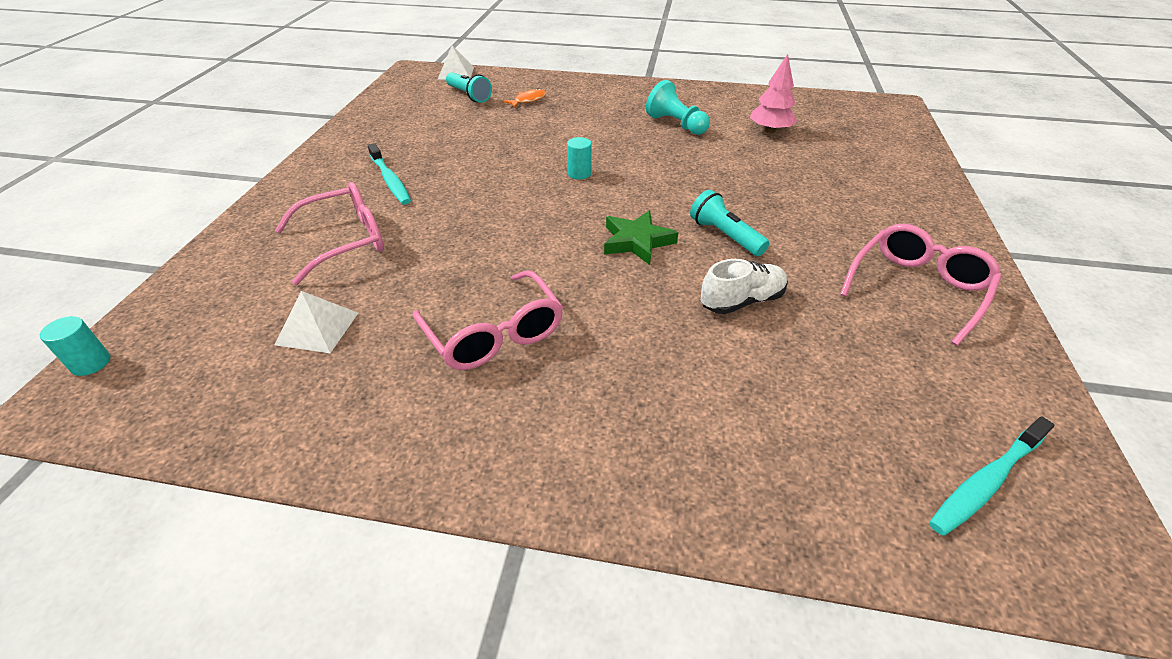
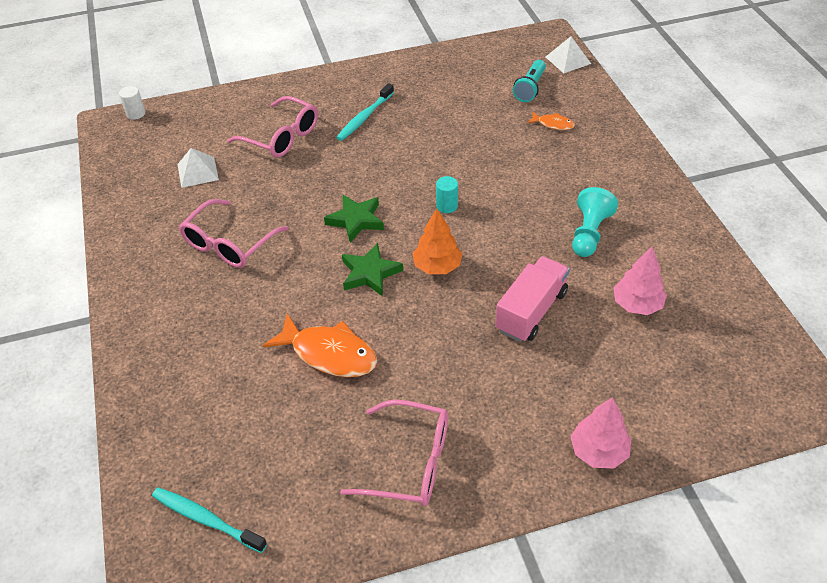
camera: 65 degrees right, 5 degrees up
turquoise cylinder [40,316,110,376] -> white cylinder [119,86,145,120]
turquoise flashlight [690,190,770,256] -> none
white shoe [701,259,788,314] -> orange fish [263,313,377,377]
none -> green star [324,194,384,243]
none -> orange tree [412,208,463,274]
none -> pink truck [495,256,570,342]
none -> pink tree [570,397,631,468]

